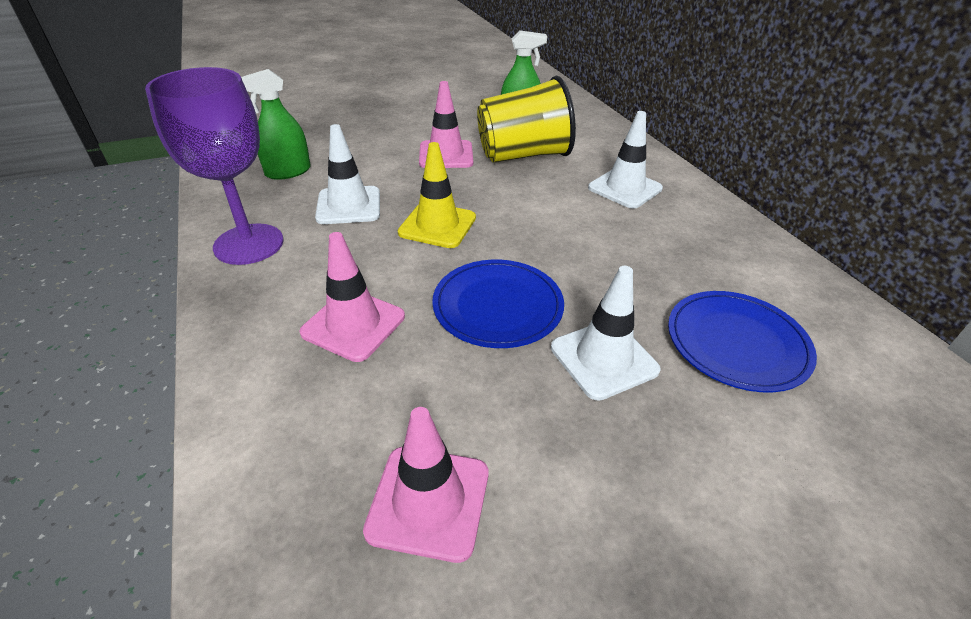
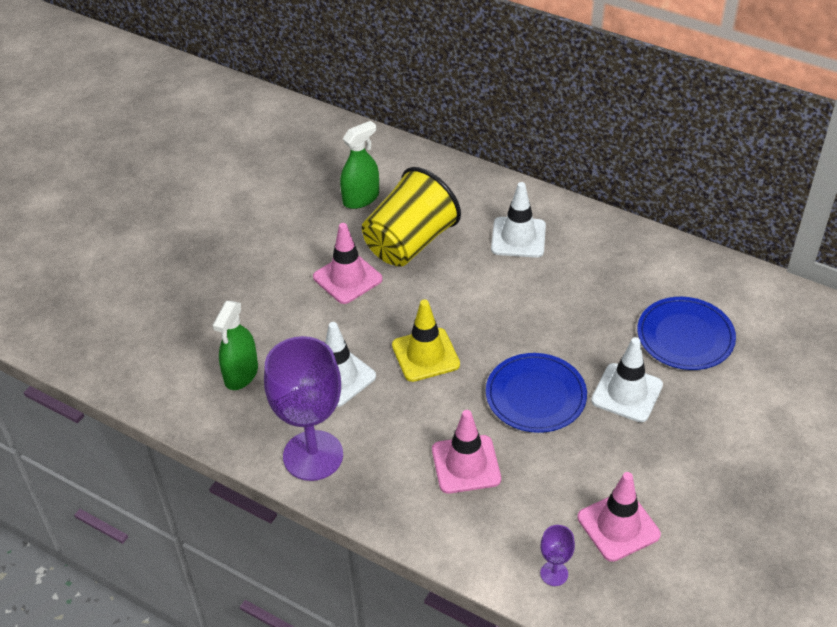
camera: 35 degrees left, 5 degrees up
none -> purple goblet [540,525,575,586]

